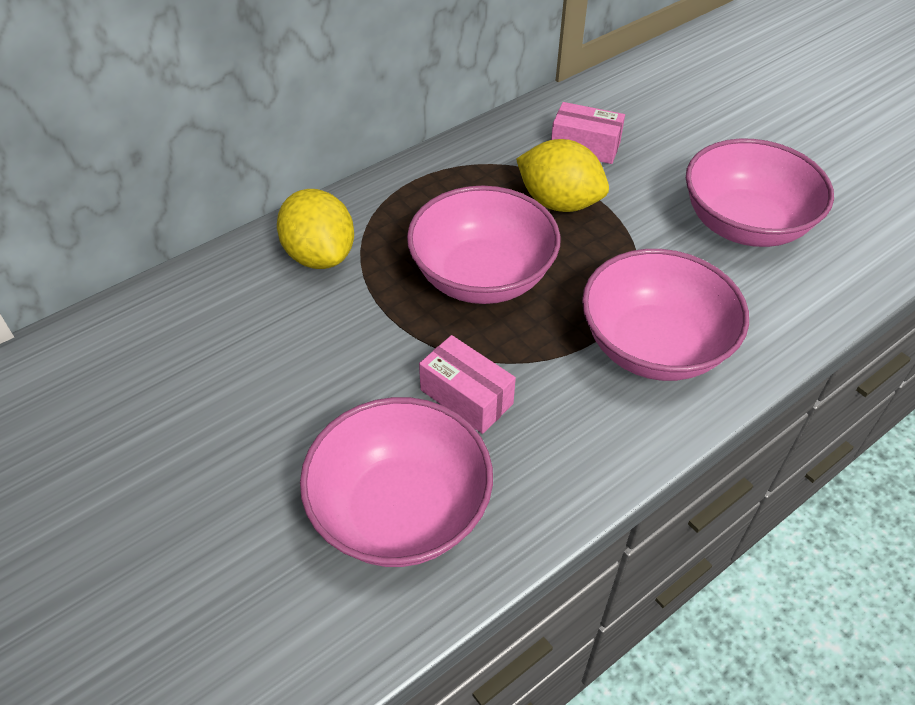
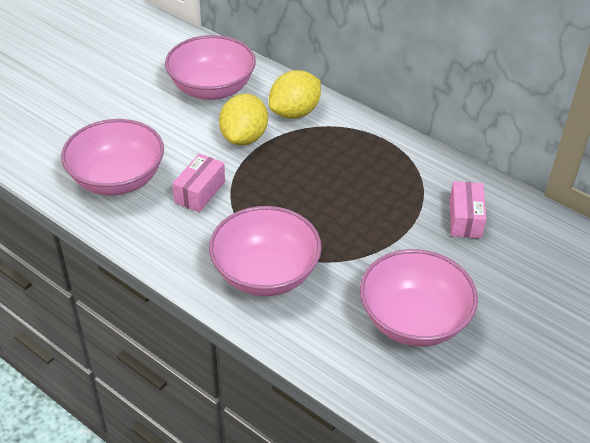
camera: 75 degrees right, 5 degrees down
pink bowl [407,186,561,304] -> pink bowl moved to [165,35,256,100]
yellow lemon [516,139,609,212] -> yellow lemon moved to [219,94,268,146]

